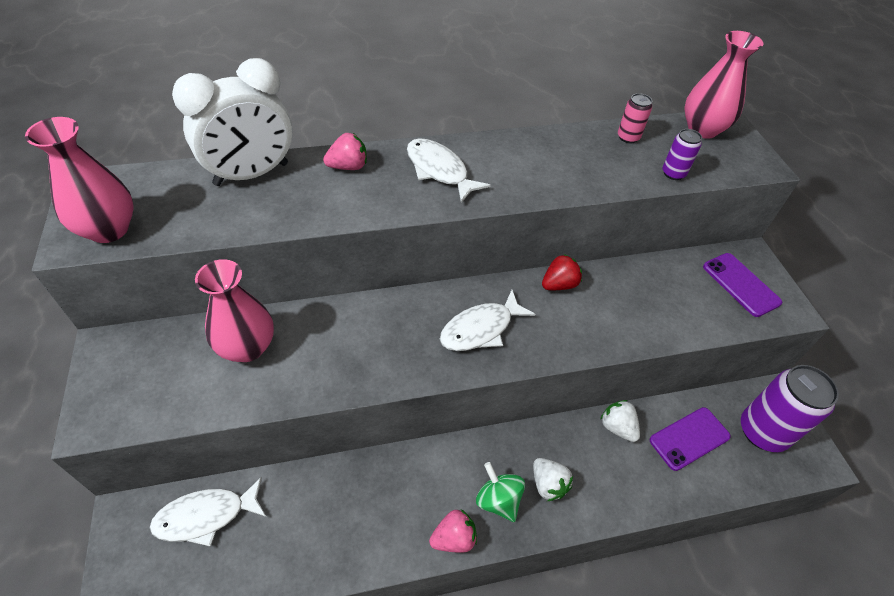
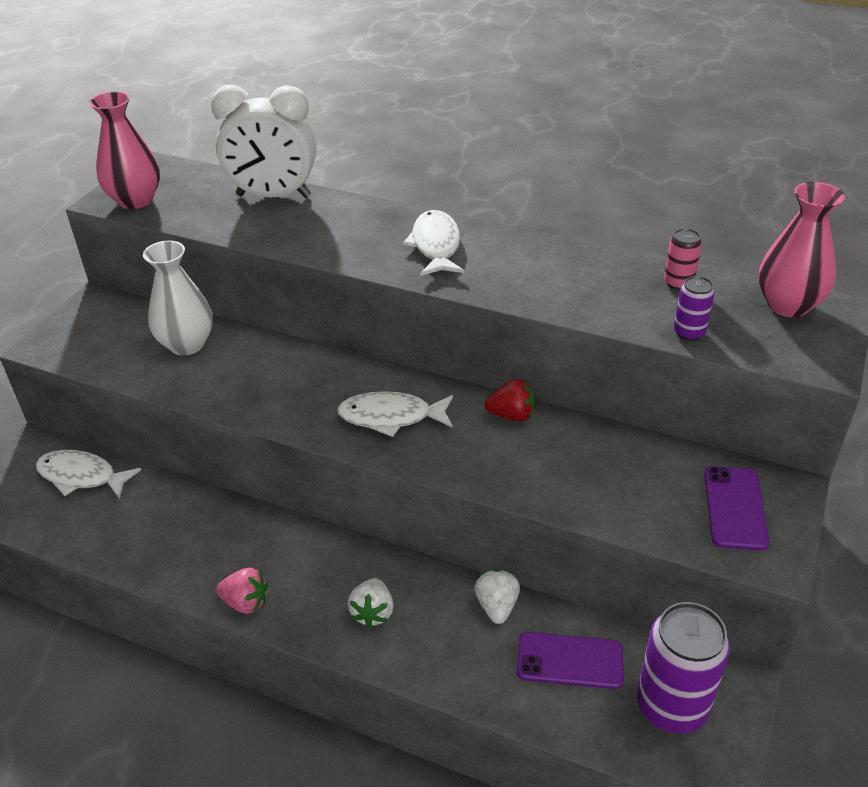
camera: 40 degrees right, 10 degrees down
pink vase [195,259,274,362] -> white vase [143,241,213,355]
pink strawberry [323,133,367,170] -> none
green spinning top [476,462,525,522] -> none

